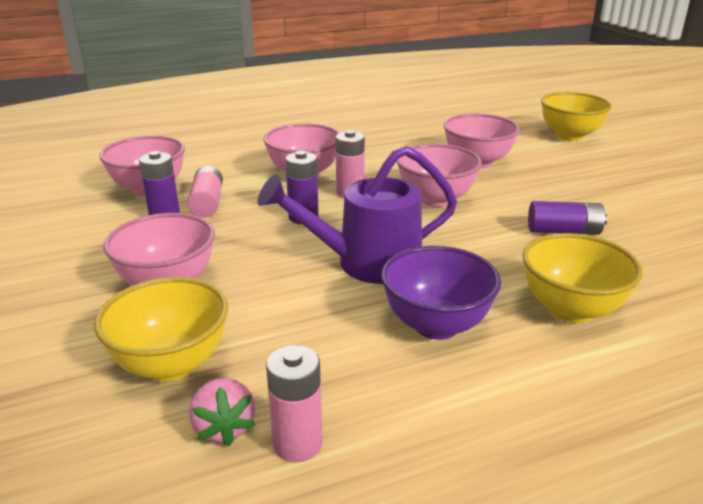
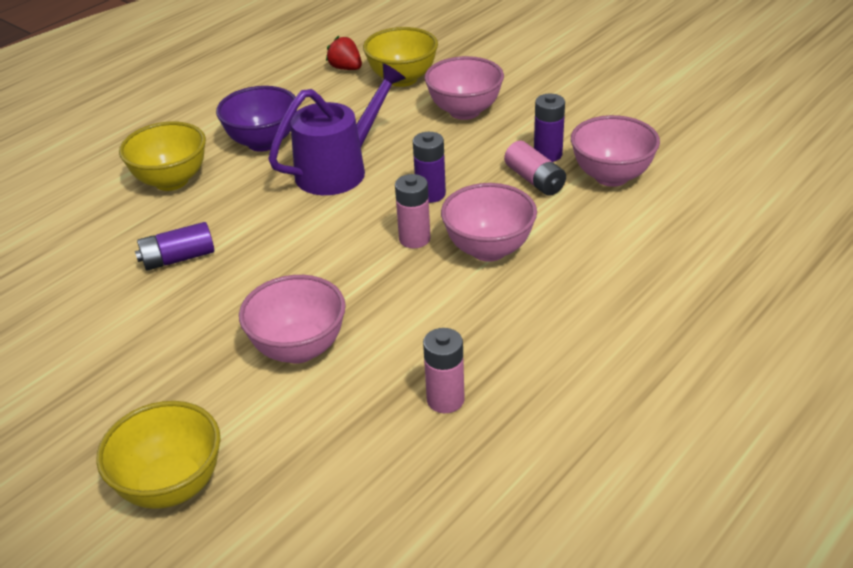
camera: 155 degrees right, 10 degrees up
pink strawberry [189,378,255,446] -> red strawberry [326,36,362,70]
pink battery [266,345,323,462] -> pink battery moved to [423,328,465,413]
pink bowl [397,144,482,207] -> none

